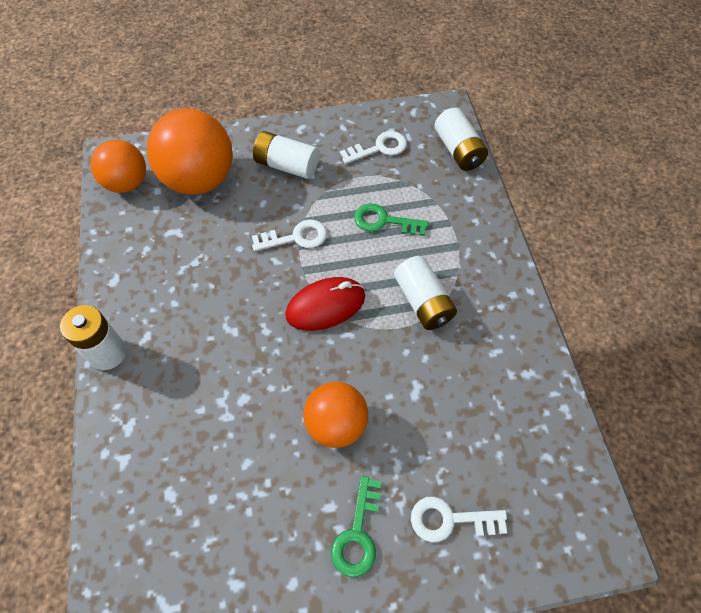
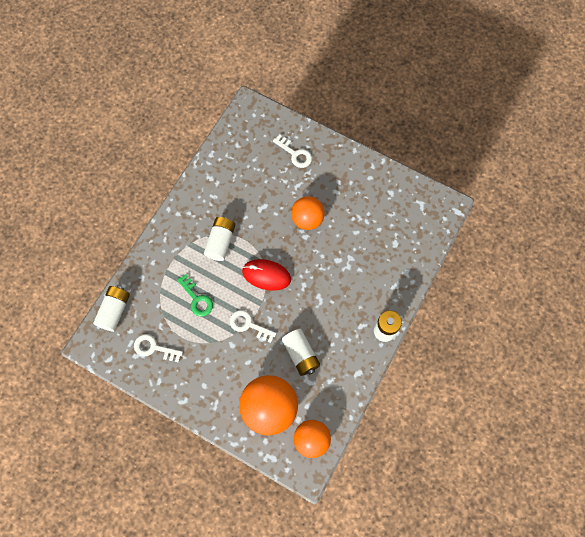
camera: 140 degrees left, 10 degrees up
white battery [253,131,319,179] -> white battery moved to [282,329,320,376]
green key [331,476,382,577] -> none

